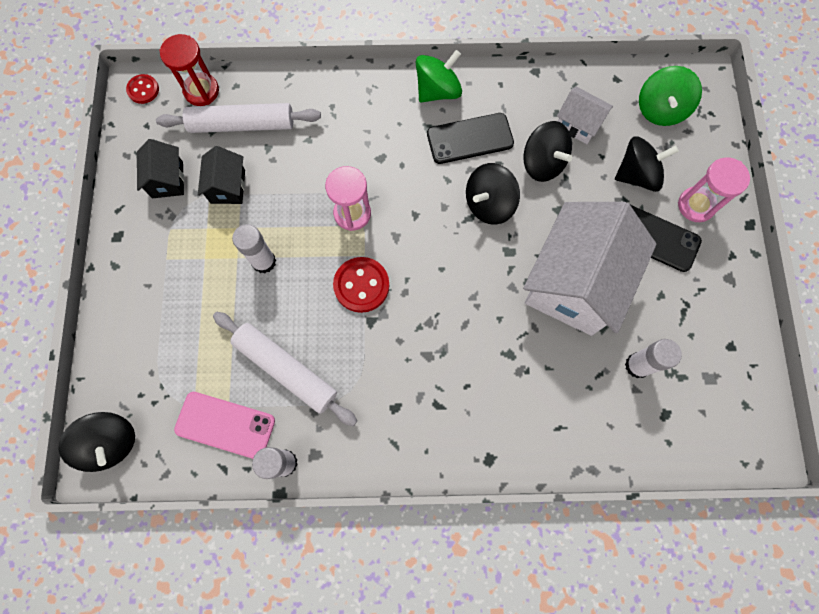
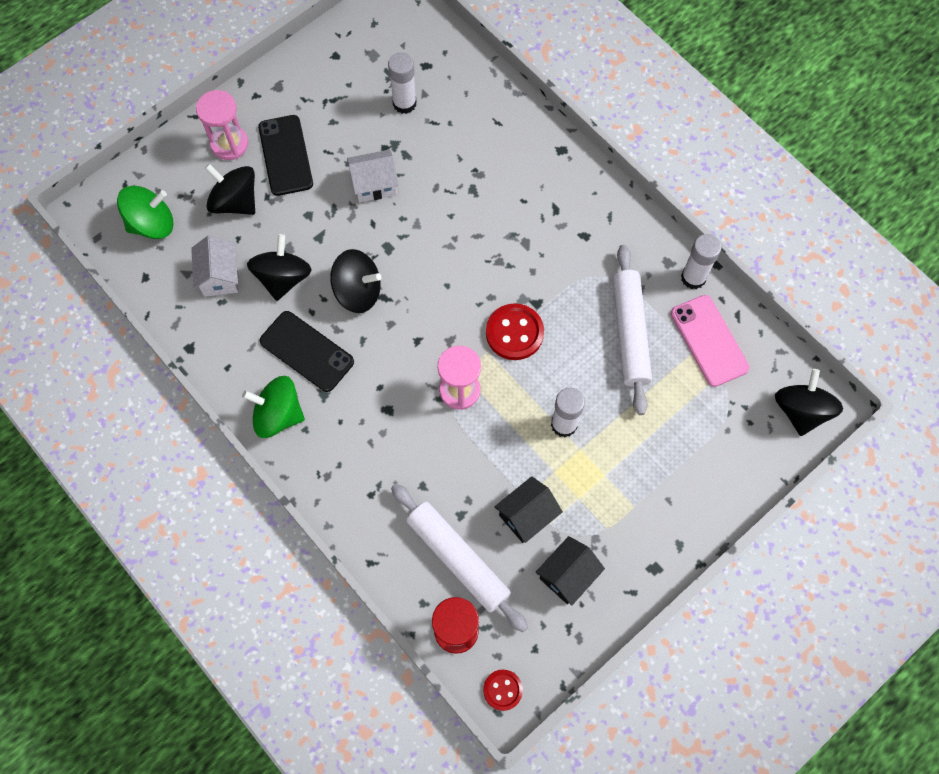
camera: 130 degrees left, 5 degrees down
white house [523,202,656,336] -> white house [347,150,399,203], size x0.46

